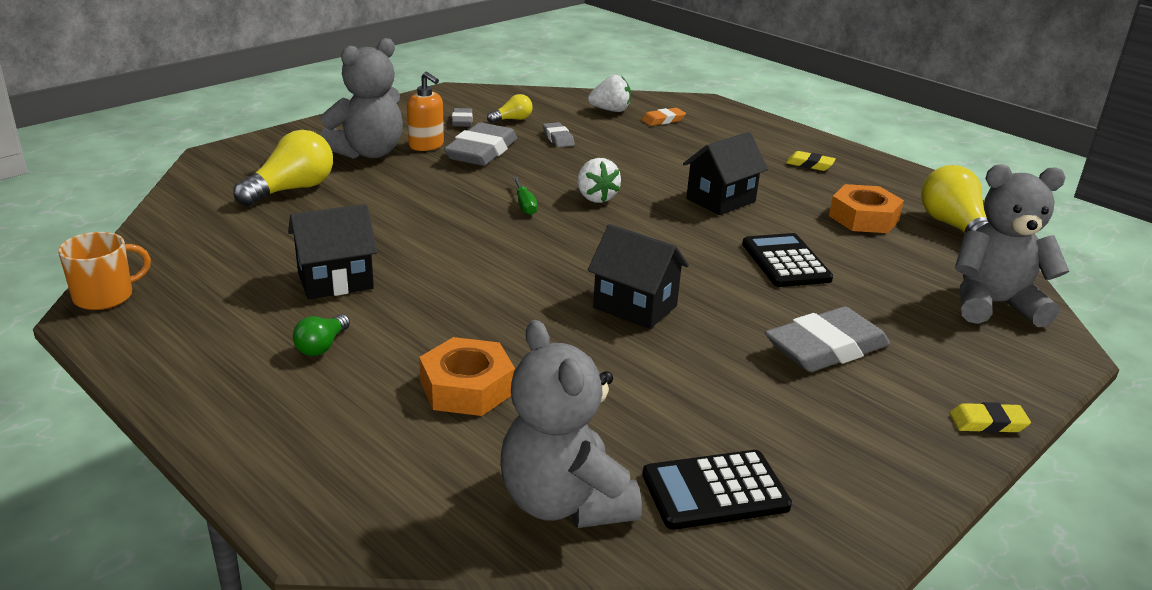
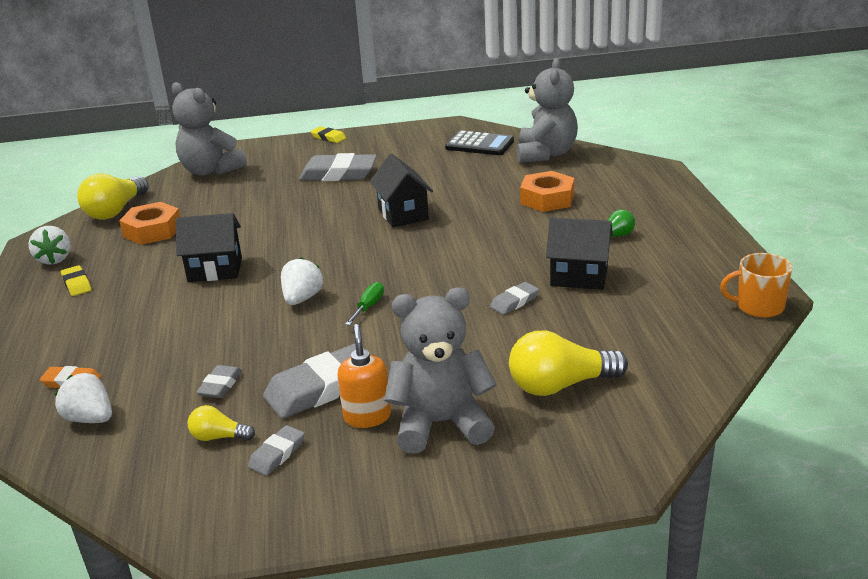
camera: 140 degrees left, 0 degrees up
black calculator [742,233,833,287] -> none
none -> white strawberry [28,226,71,264]
none -> grey eraser [490,282,539,315]

